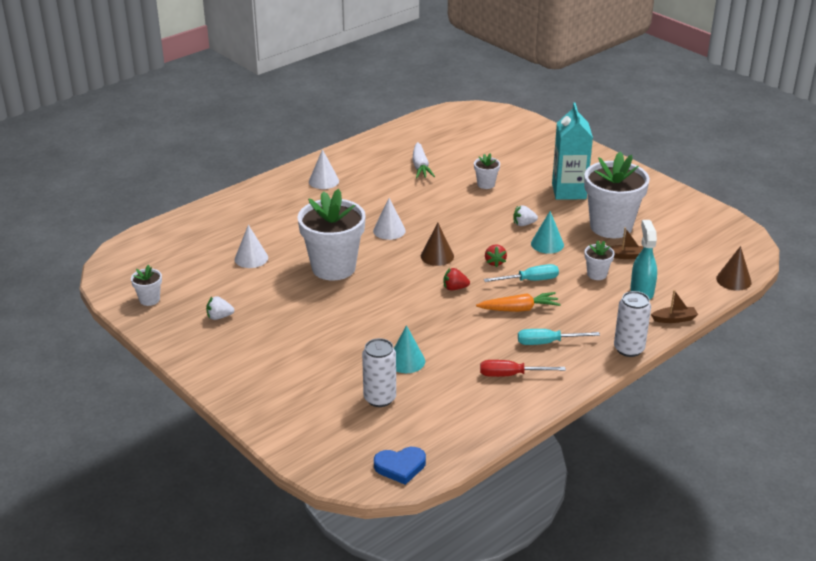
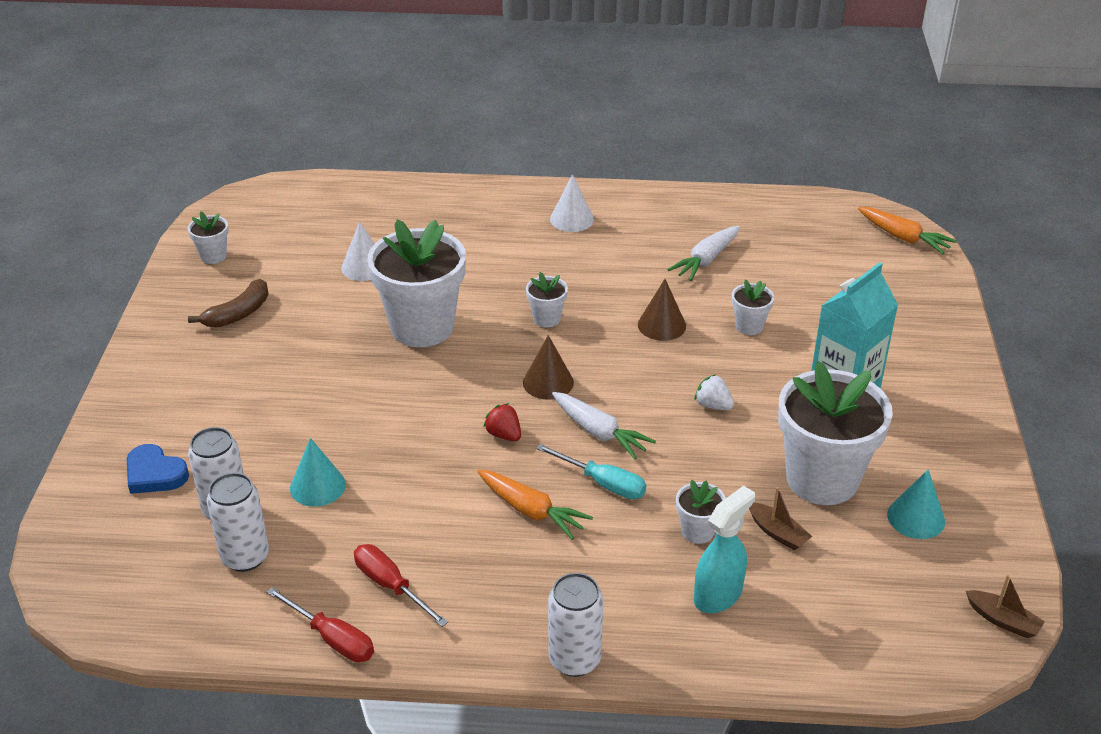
camera: 45 degrees right, 5 degrees up
white strawberry [206,296,234,320] -> brown banana [188,279,269,328]
white cone [373,198,406,240] -> white flower pot [526,272,568,327]
blue heart [374,447,426,485] -> blue heart moved to [127,444,189,494]
red strawberry [485,244,507,267] -> white carrot [552,392,656,459]
turquoise screwdriver [518,329,600,345] -> none
turquoise cone [531,211,564,254] -> turquoise cone moved to [887,469,945,539]
brown boat [651,290,698,323] -> brown boat moved to [966,574,1045,638]
brown cone [716,246,752,291] -> brown cone moved to [638,279,686,341]
none -> white can [207,473,269,572]
none -> red screwdriver [266,587,374,662]
none -> orange carrot [858,207,957,254]

